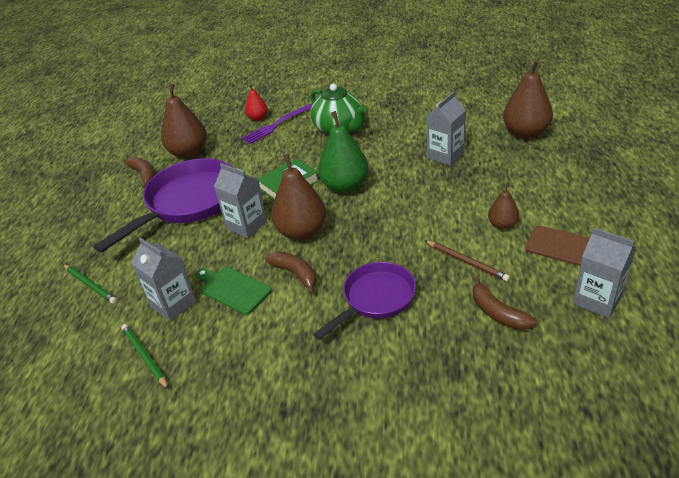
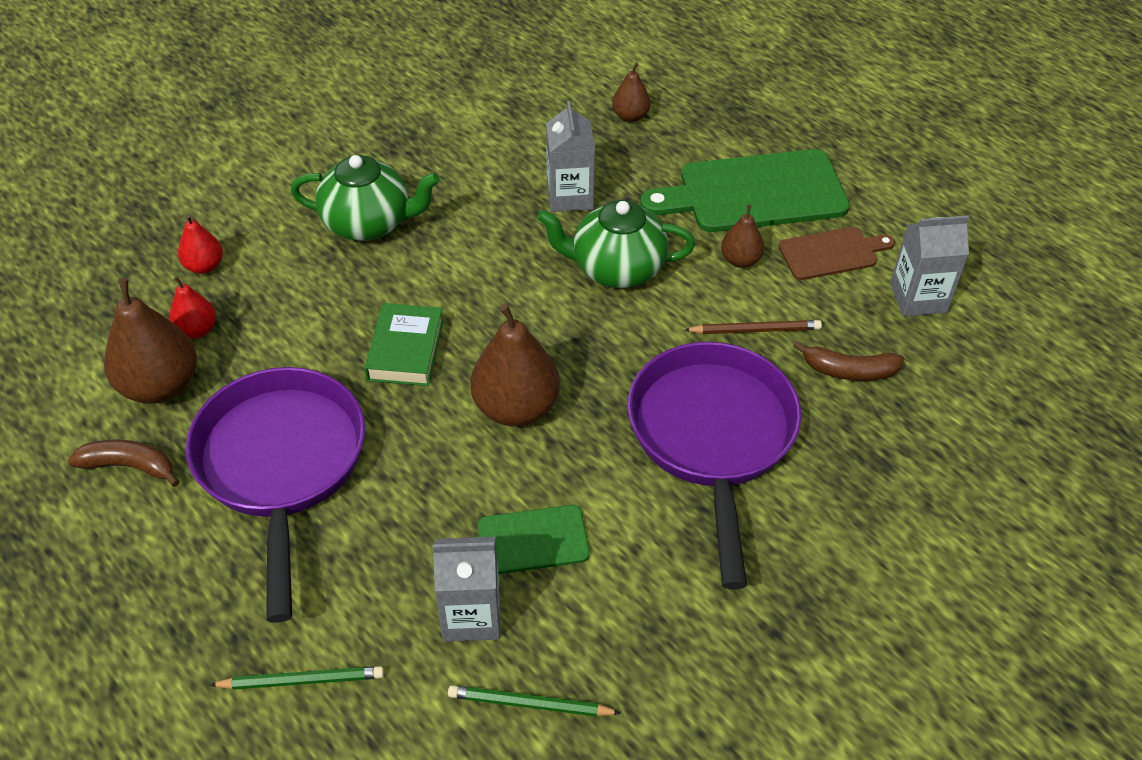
camera: 50 degrees left, 10 degrees up
grey carton [214,163,267,238] -> none
purple fork [242,104,313,144] -> none
brown banana [265,252,317,295] -> none
purple pan [313,262,416,340] -> purple pan [627,342,801,589], size x1.63
green pear [318,111,369,193] -> none
brown pear [503,60,553,139] -> brown pear [612,63,651,122], size x0.54
none -> red pear [169,276,216,339]
none -> green teapot [537,200,695,288]
none -> green cutting board [640,149,850,232]

